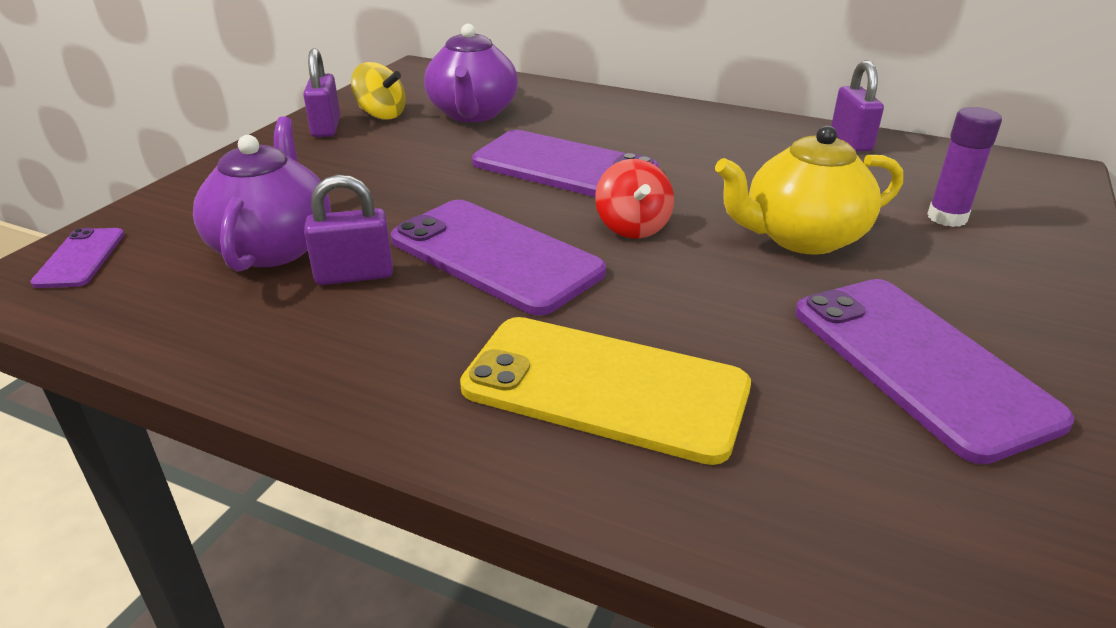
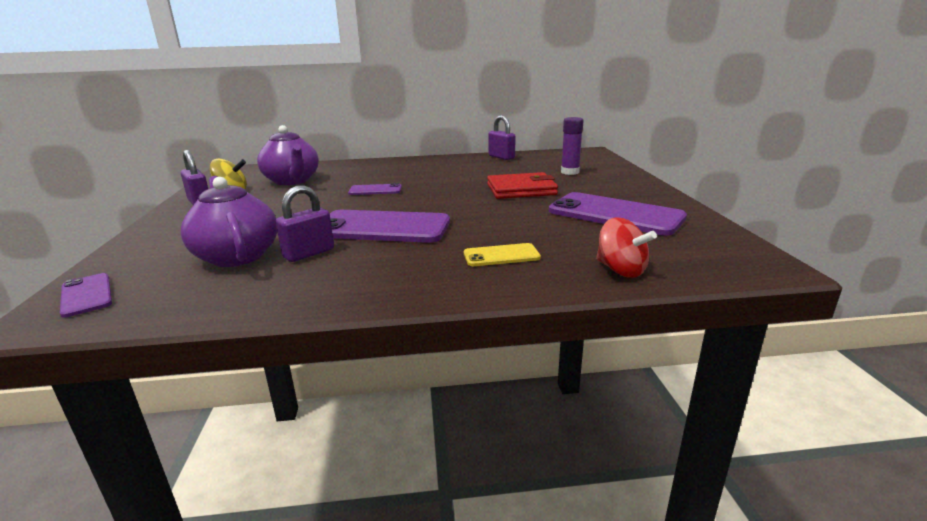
camera: 30 degrees left, 10 degrees down
yellow phone [460,317,751,465] -> yellow phone [464,243,541,266], size x0.49
purple phone [472,130,660,197] -> purple phone [348,183,402,195], size x0.49
red spinning top [595,159,674,239] -> red spinning top moved to [596,217,657,278]
yellow teapot [715,125,903,255] -> red wallet [487,172,558,199]

